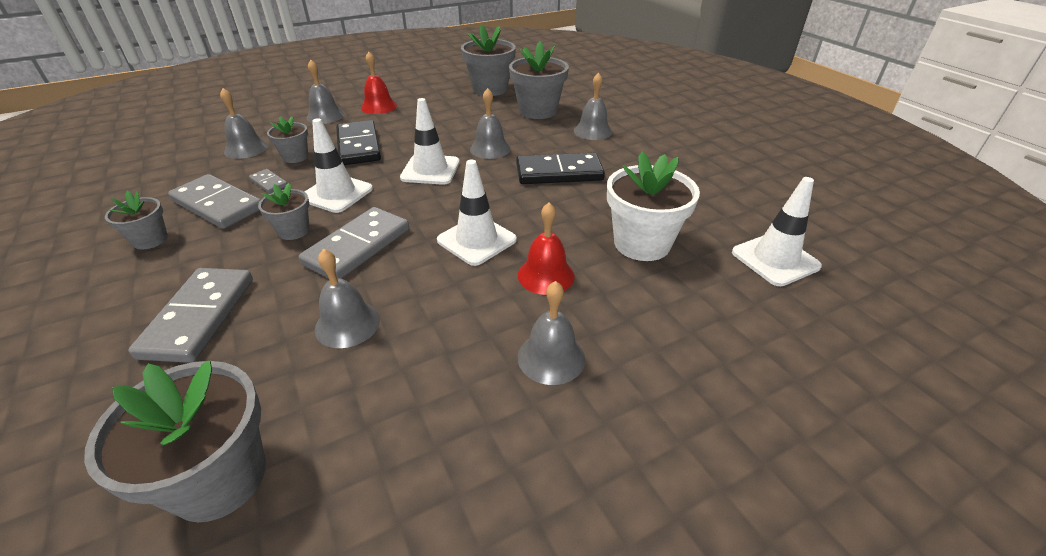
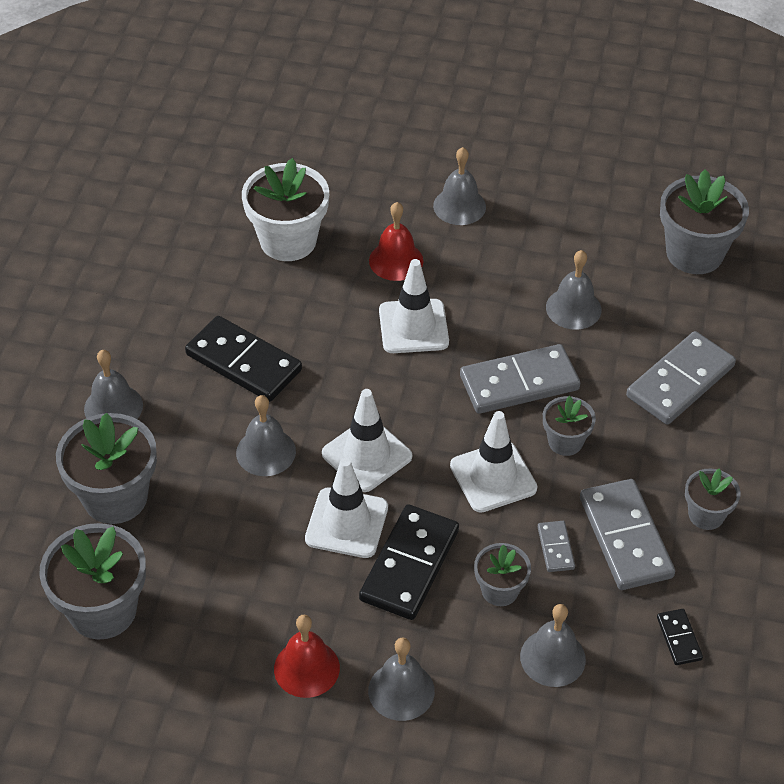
camera: 140 degrees left, 10 degrees up
white traffic cone [732,177,822,286] -> white traffic cone moved to [305,458,388,558]
none -> black domino [657,609,703,665]

